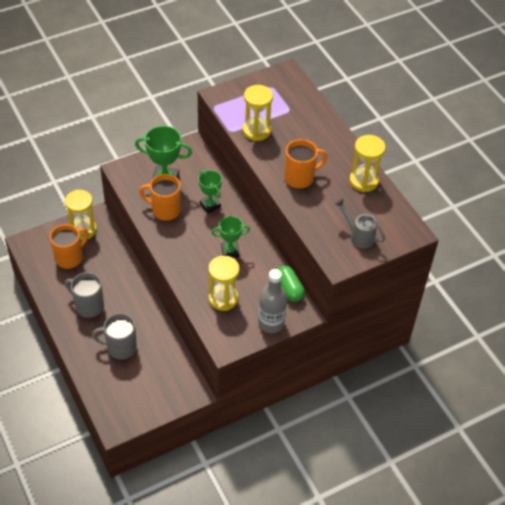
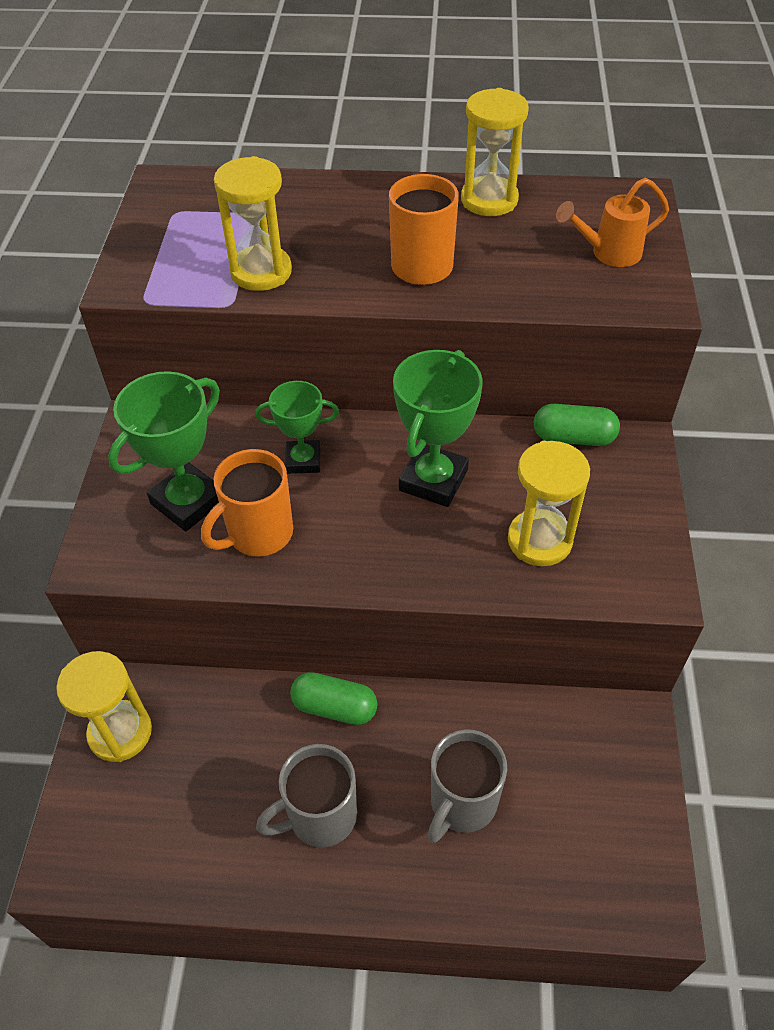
camera: 55 degrees left, 0 degrees up
orange mug [50,224,89,269] -> none
green trophy [211,216,250,258] -> green trophy [393,350,483,507], size x1.57
grey bottle [258,269,287,333] -> none
grey watering can [335,198,385,249] -> orange watering can [556,178,669,267]
none -> green capsule [290,672,378,725]

